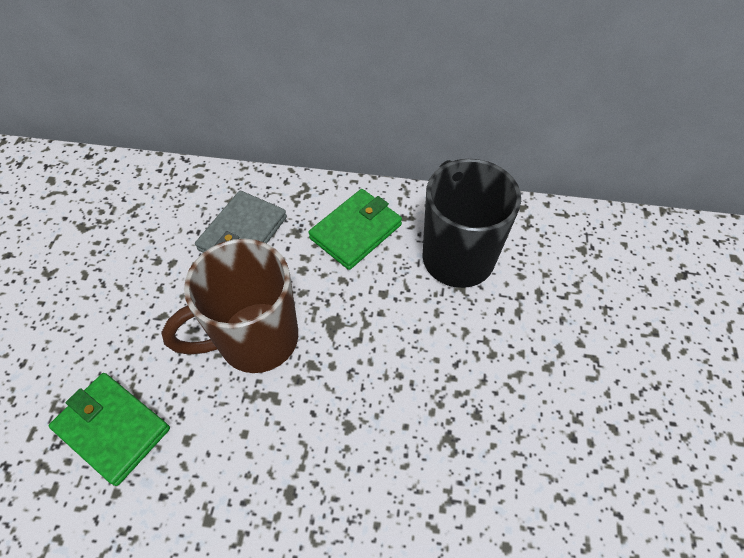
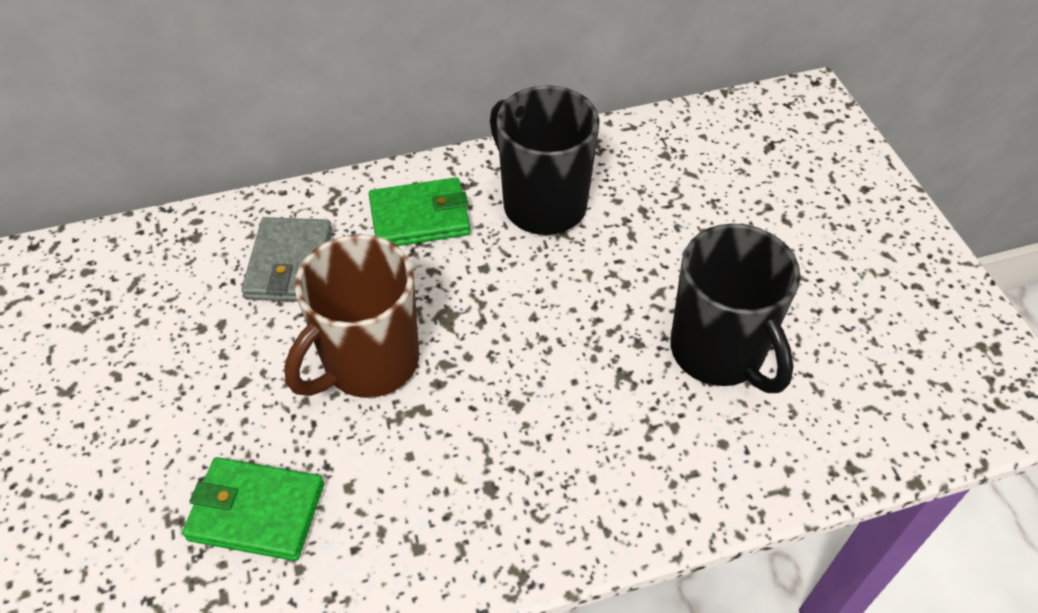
camera: 25 degrees left, 5 degrees down
green wallet [308,189,402,270] -> green wallet turned 60 degrees clockwise [369,177,471,246]
none -> black mug [671,223,801,393]

